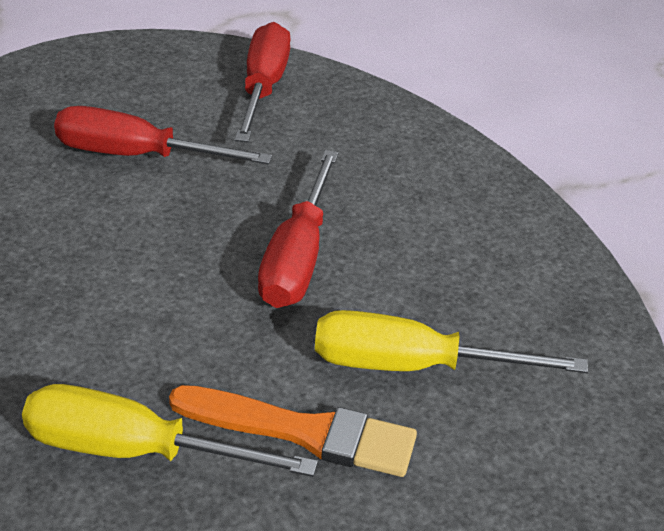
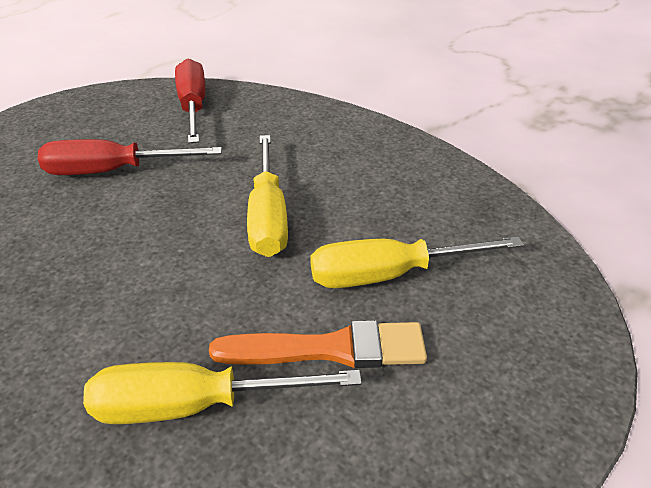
camera: 15 degrees left, 0 degrees up
red screwdriver [258,150,339,308] -> yellow screwdriver [247,135,288,257]

